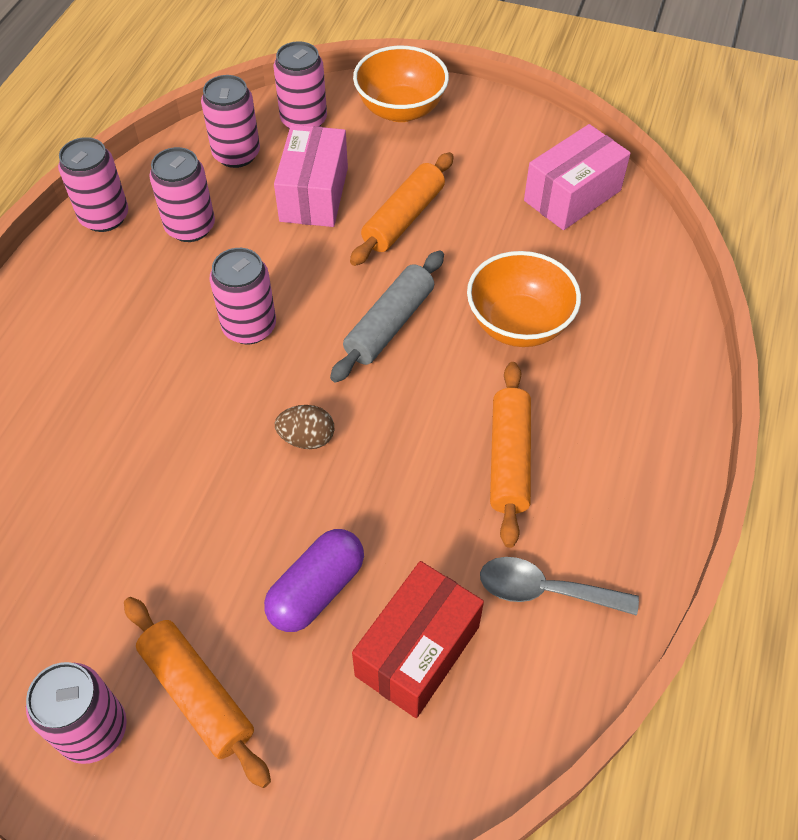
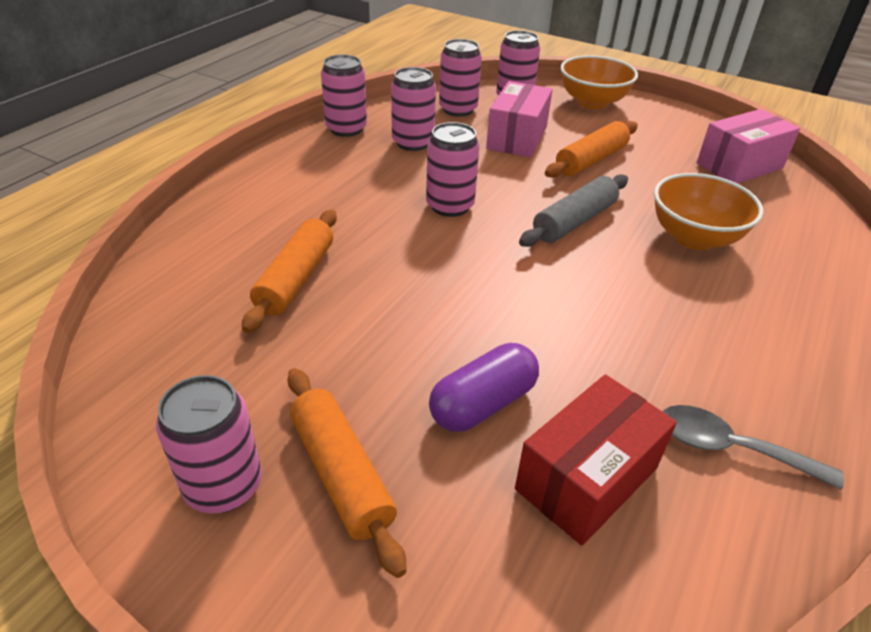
camera: 10 degrees right, 15 degrees down
brown egg [275,405,334,449] -> none
orange rolling pin [490,362,531,548] -> orange rolling pin moved to [242,209,337,333]

